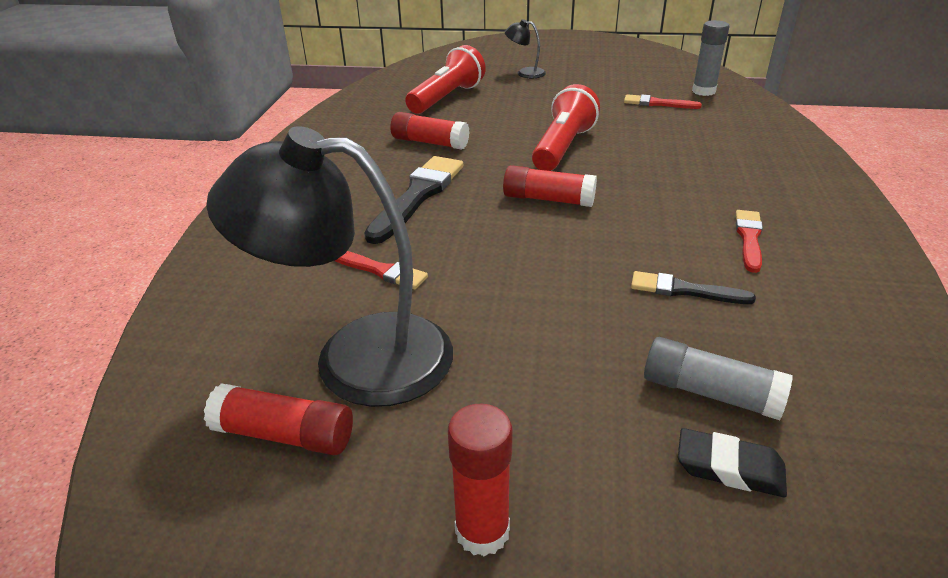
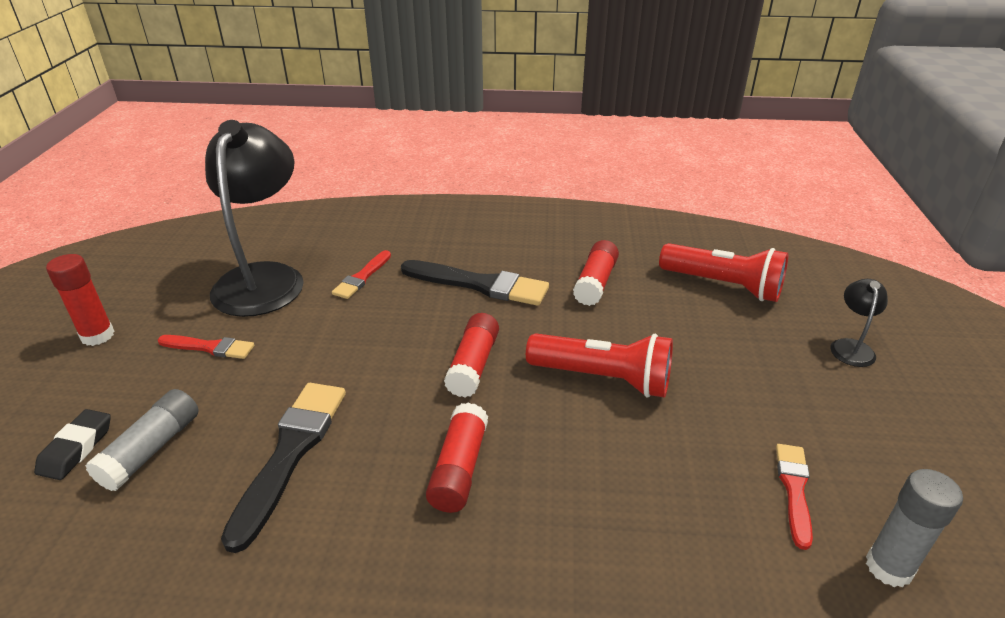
camera: 85 degrees right, 0 degrees up
red glue stick [204,383,353,455] -> red glue stick moved to [426,403,488,513]
black brush [631,271,756,304] -> black brush [221,383,346,553], size x1.75
red brush [736,210,763,273] -> red brush moved to [158,335,254,359]

